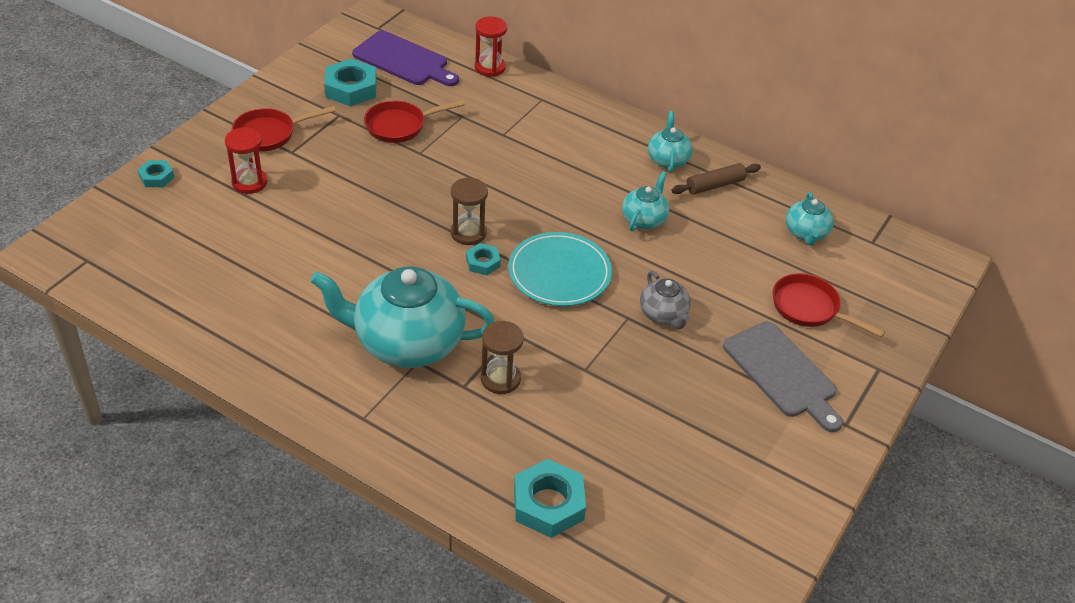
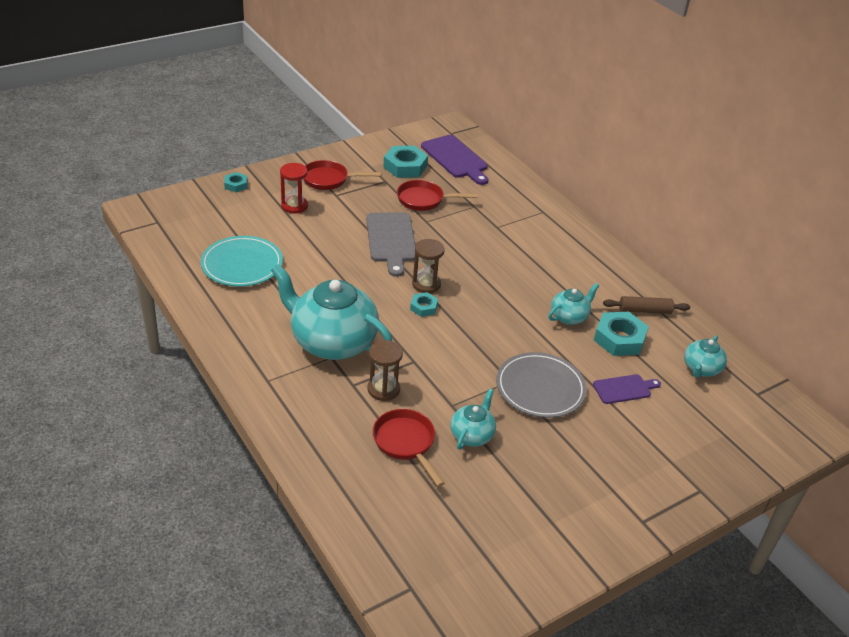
camera: 25 degrees right, 5 degrees down
red hourglass [475,16,507,77] -> none
turquoise plate [508,232,612,306] -> turquoise plate moved to [201,236,283,287]
turquoise nut [514,459,586,538] -> turquoise nut moved to [594,312,649,356]
grey teapot [640,271,691,329] -> grey plate [496,352,587,418]
turquoise teapot [648,111,693,173] -> turquoise teapot moved to [450,389,496,450]
grey cutting board [723,321,843,432] -> grey cutting board moved to [366,212,415,277]
red pan [772,273,885,337] -> red pan moved to [373,409,445,487]
none -> purple cutting board [593,374,661,404]

